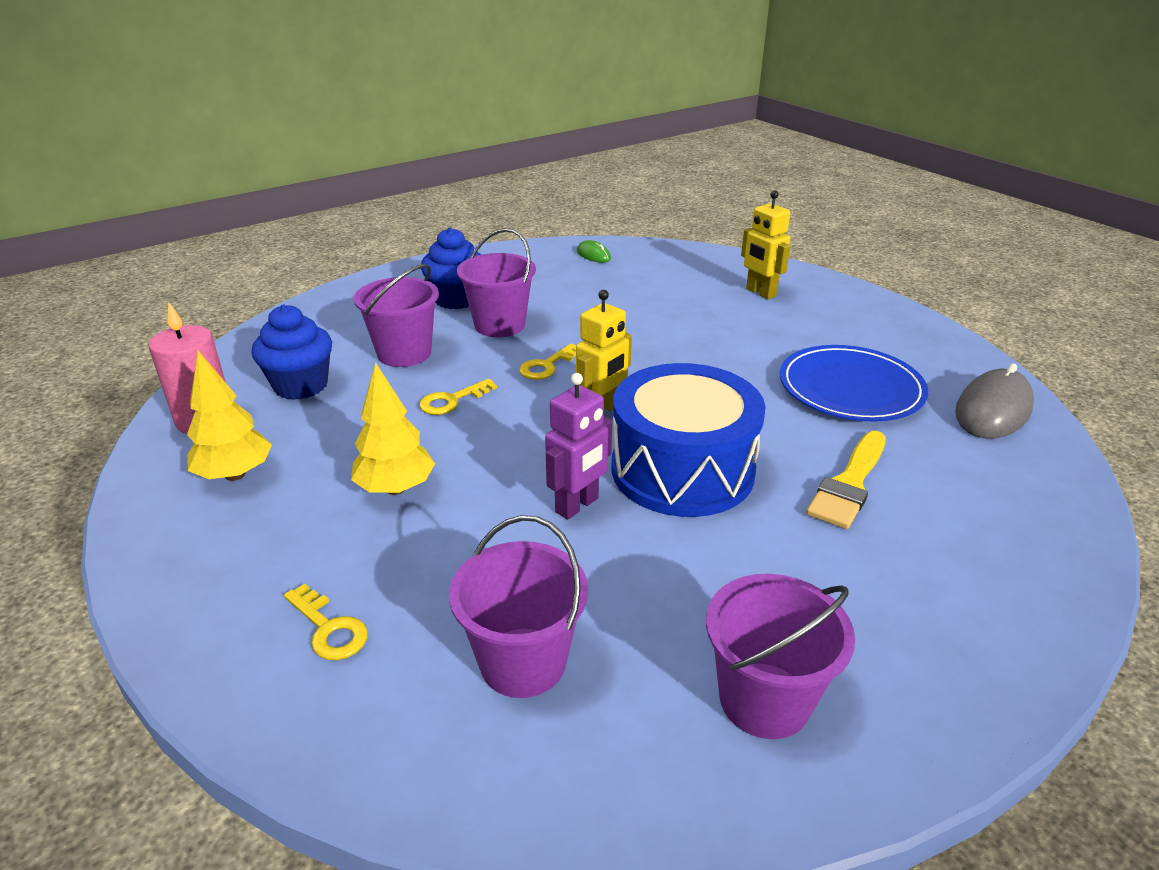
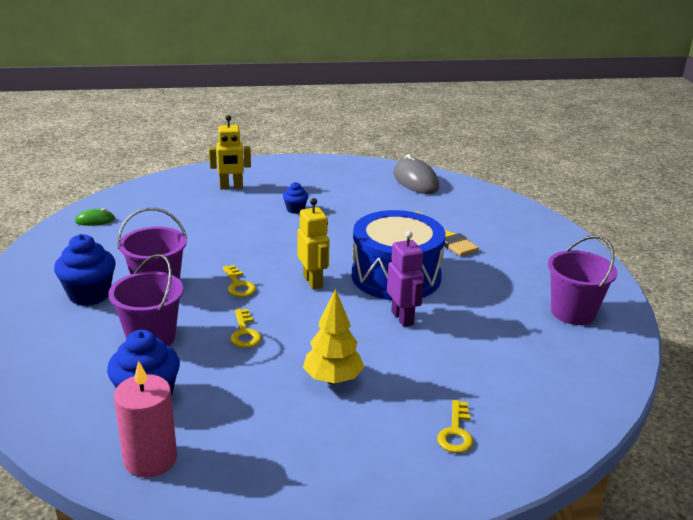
camera: 65 degrees left, 5 degrees down
yellow tree [187,351,272,481] -> none
yellow key [284,584,368,660] -> yellow key turned 120 degrees clockwise [437,400,473,453]
purple bucket [449,515,588,698] -> none
blue plate [780,345,929,422] -> none
none -> blue cupcake [283,182,309,214]

